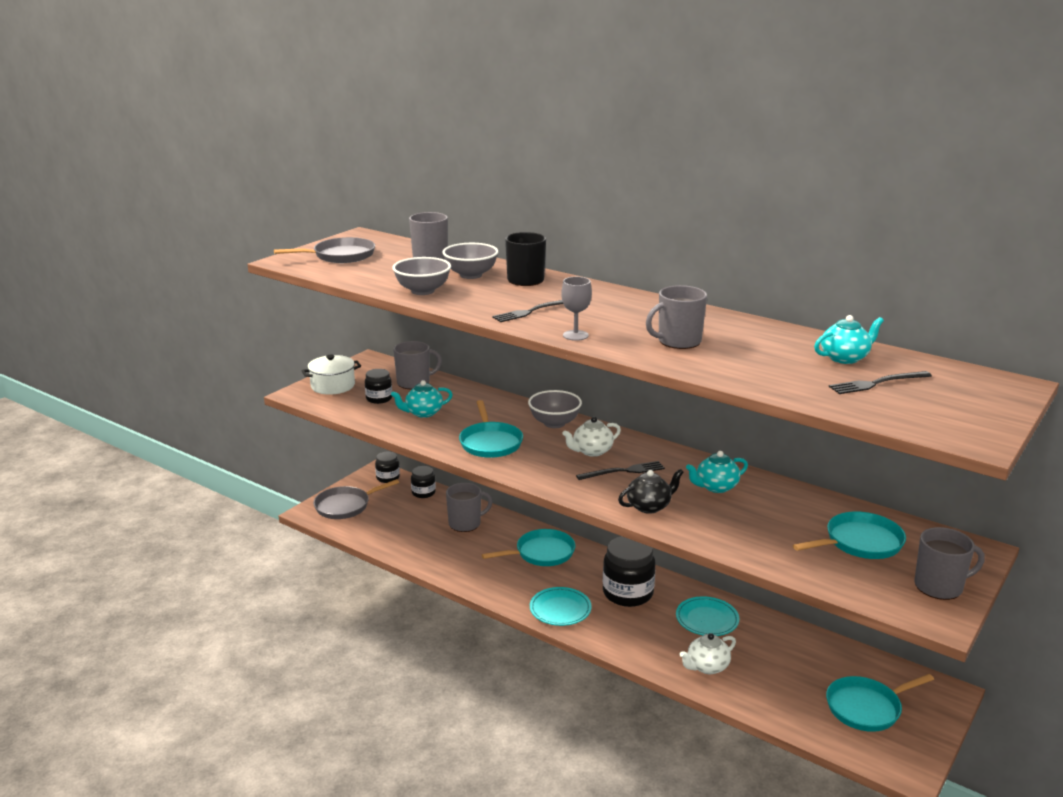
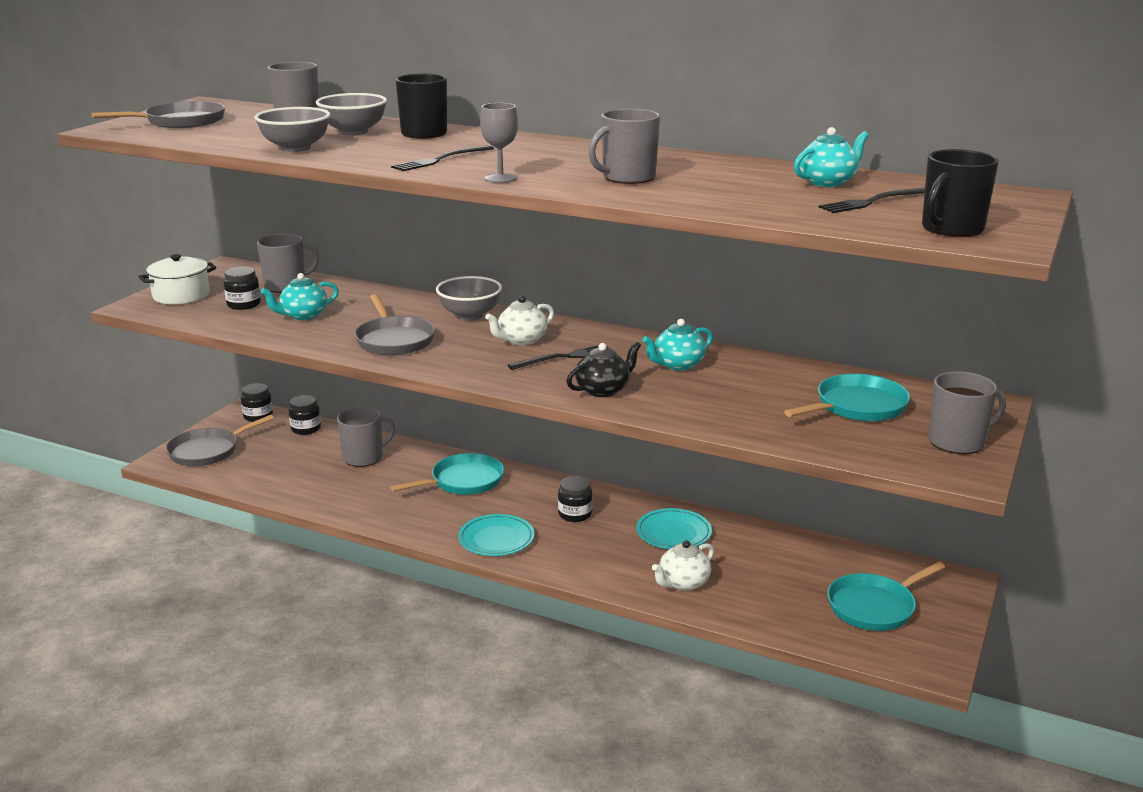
camera: 10 degrees left, 0 degrees up
turquoise pan [459,400,523,458] -> grey pan [354,294,435,355]
black jar [603,536,655,607] -> black jar [558,476,593,522], size x0.55
none -> black mug [922,149,999,237]

